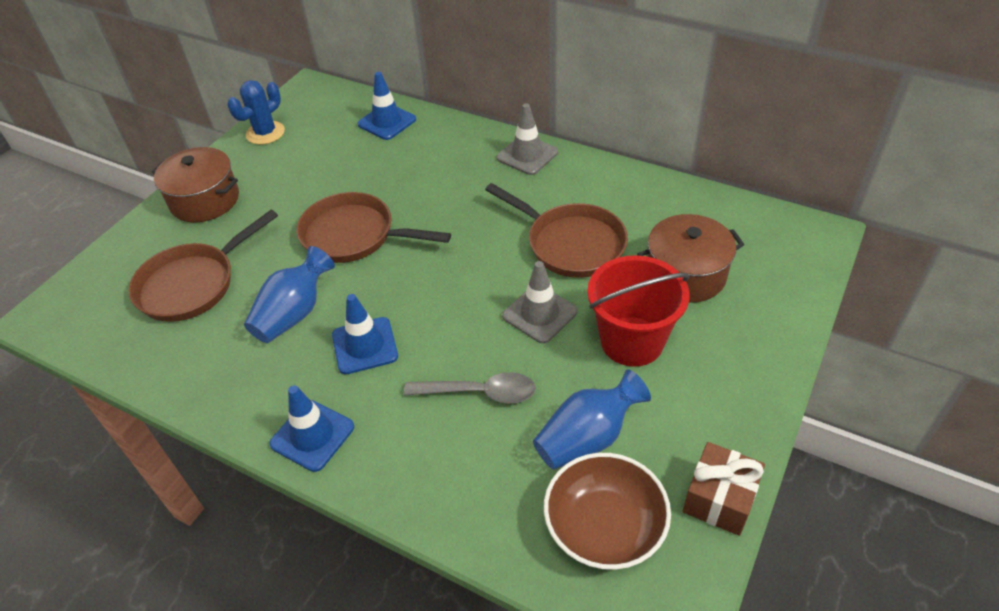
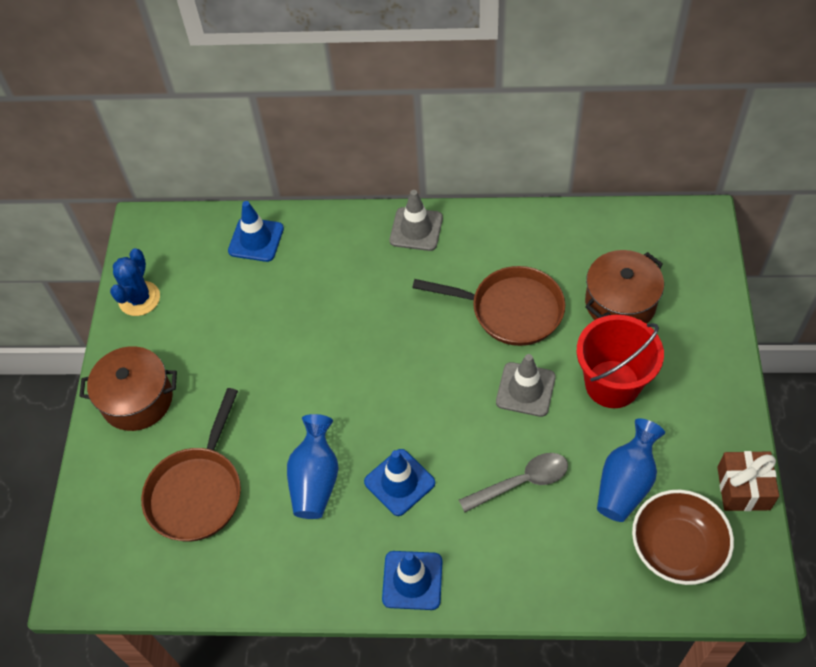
camera: 25 degrees left, 10 degrees up
brown pan [297,192,451,263] -> none

